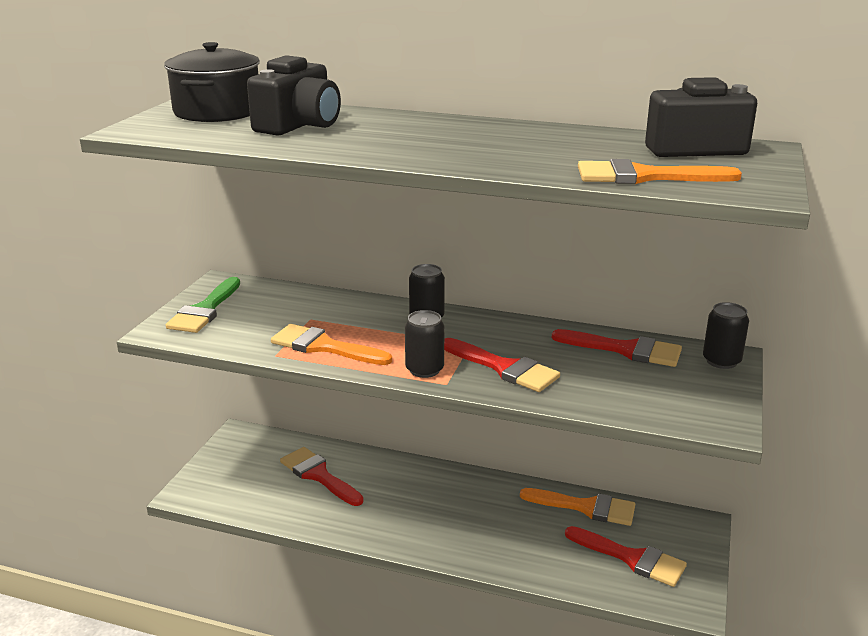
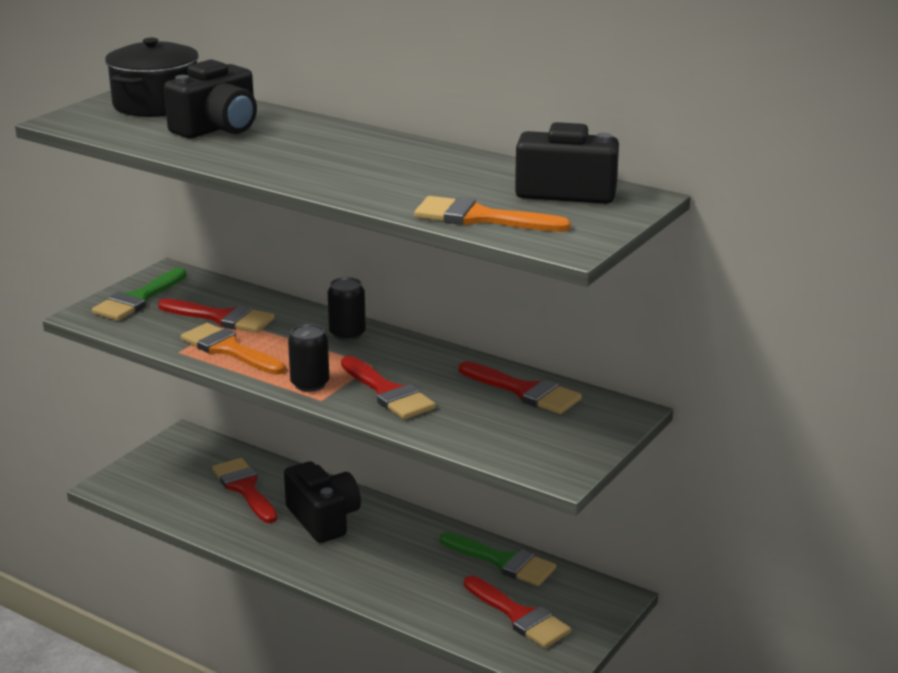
camera: 15 degrees right, 0 degrees up
orange brush [520,488,635,526] -> green brush [440,532,556,586]
black can [703,302,749,369] -> none
none -> red brush [158,299,275,333]
none -> black camera [284,461,361,543]

